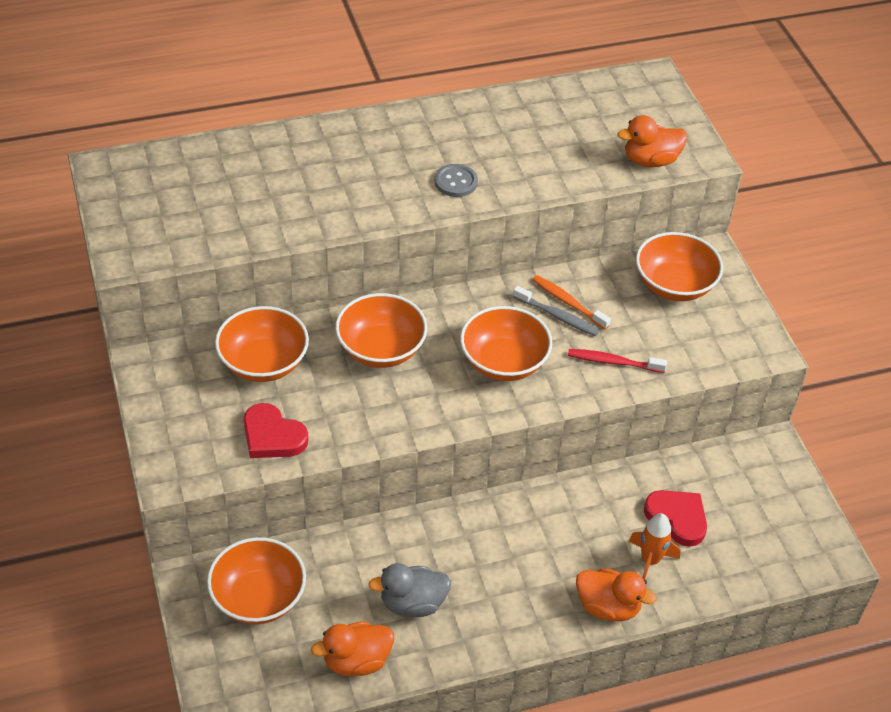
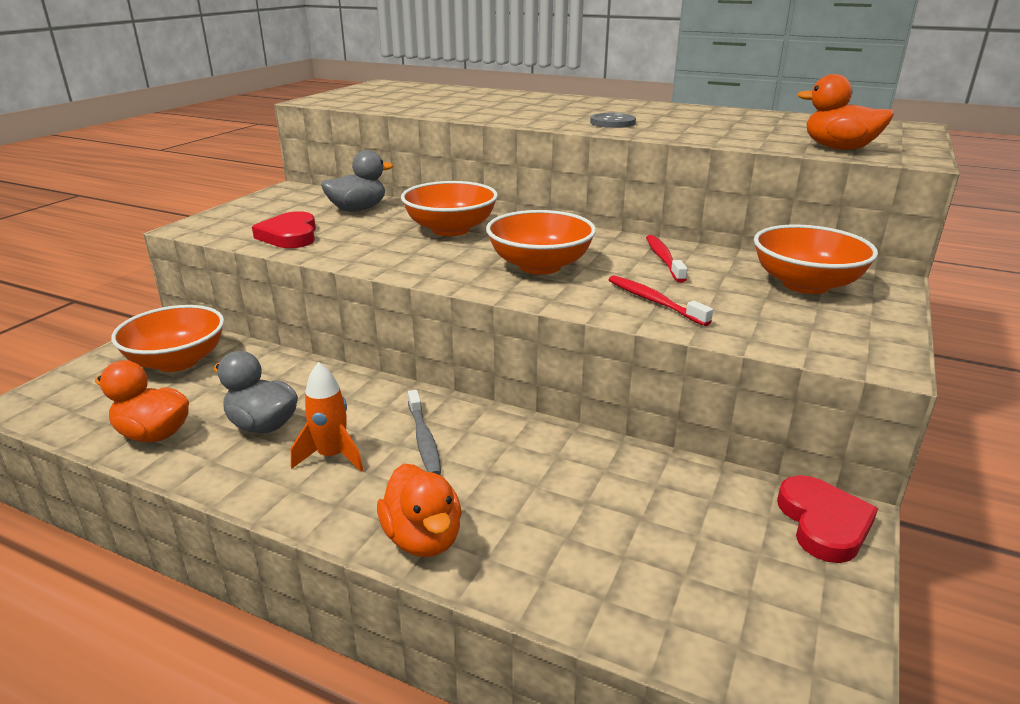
camera: 45 degrees right, 20 degrees down
orange bowl [215,306,309,382] -> grey duck [321,150,393,212]
grey toothbrush [513,286,599,336] -> grey toothbrush moved to [408,390,441,475]
orange toothbrush [533,275,611,330] -> red toothbrush [646,235,687,283]
orange rocket [629,513,680,580] -> orange rocket moved to [291,362,363,472]
red heart [644,490,707,547] -> red heart moved to [777,475,878,563]

